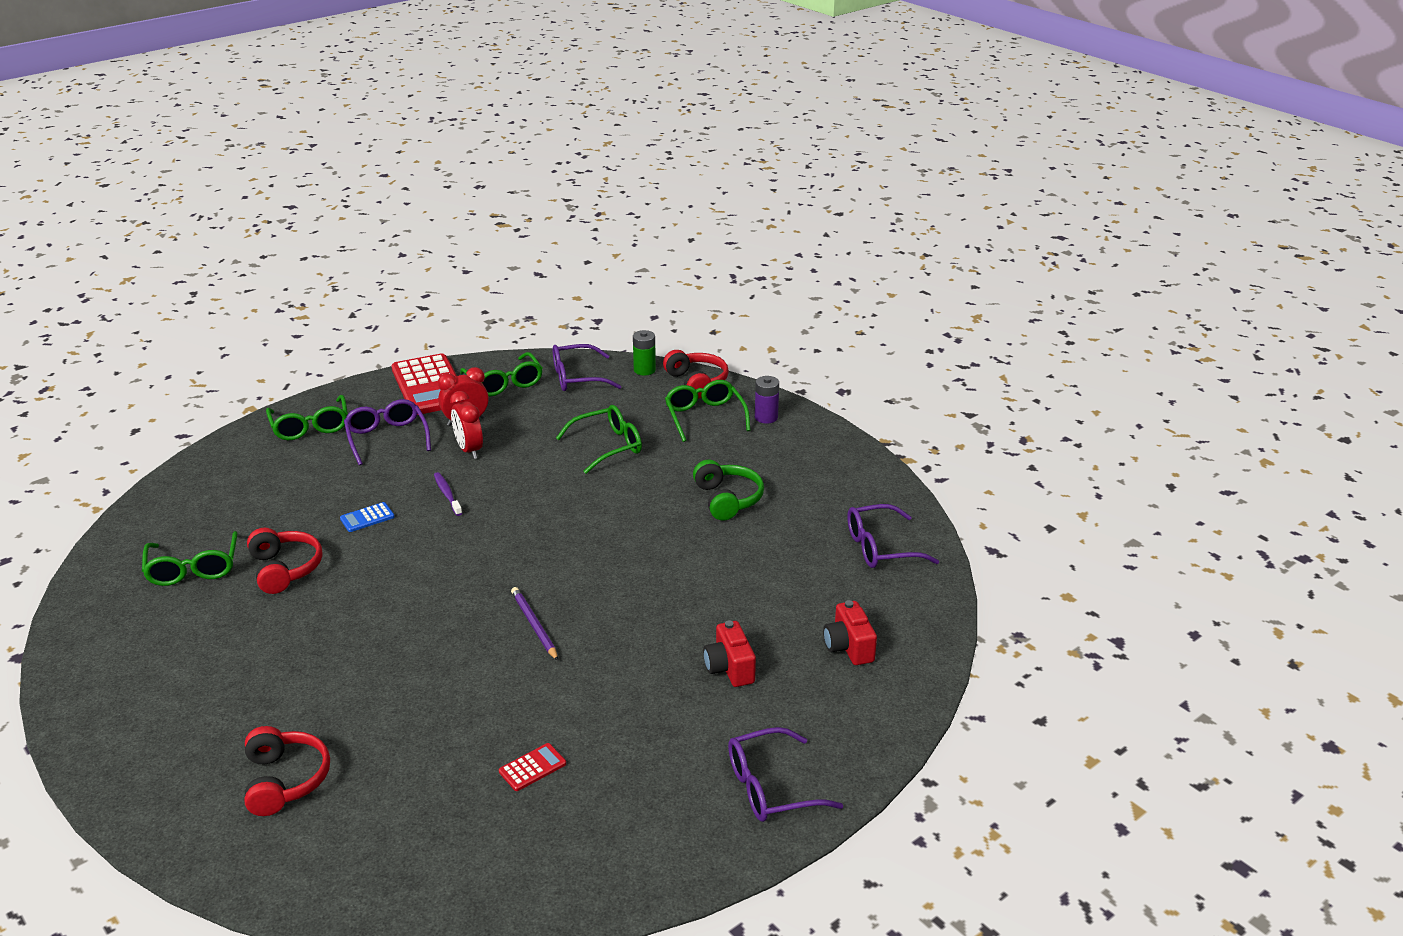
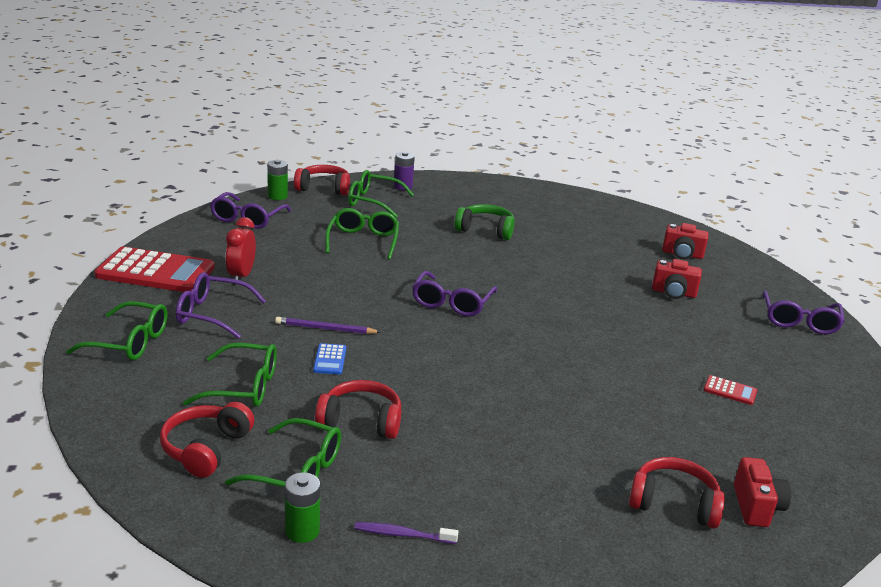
camera: 60 degrees left, 5 degrees down
purple toothbrush [434,472,462,516] -> purple toothbrush moved to [354,522,459,544]
red clock [450,391,483,459] -> none
green glasses [460,352,543,397] -> green glasses moved to [183,343,277,407]
red calculator [499,743,566,791] -> red calculator turned 120 degrees clockwise [704,375,757,405]
purple pencil [511,587,558,661] -> purple pencil moved to [275,317,380,334]
purple glasses [847,504,939,568] -> purple glasses moved to [412,271,497,317]
none -> red headphones [160,402,254,478]
none -> green battery [285,472,321,543]
none -> red camera [734,457,791,527]

